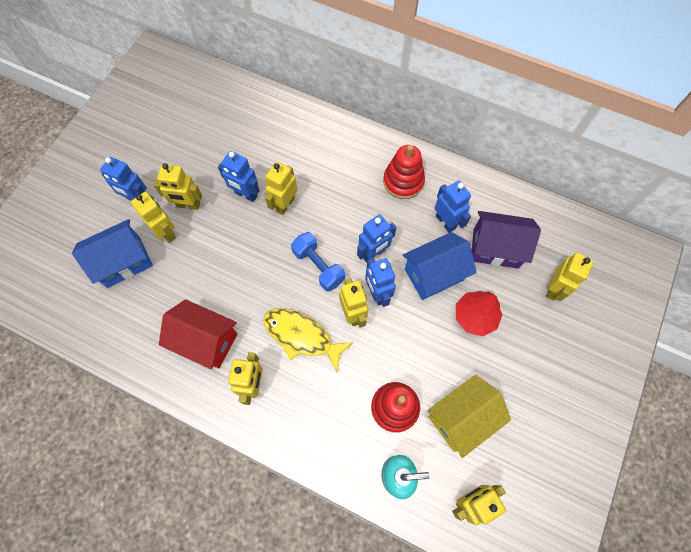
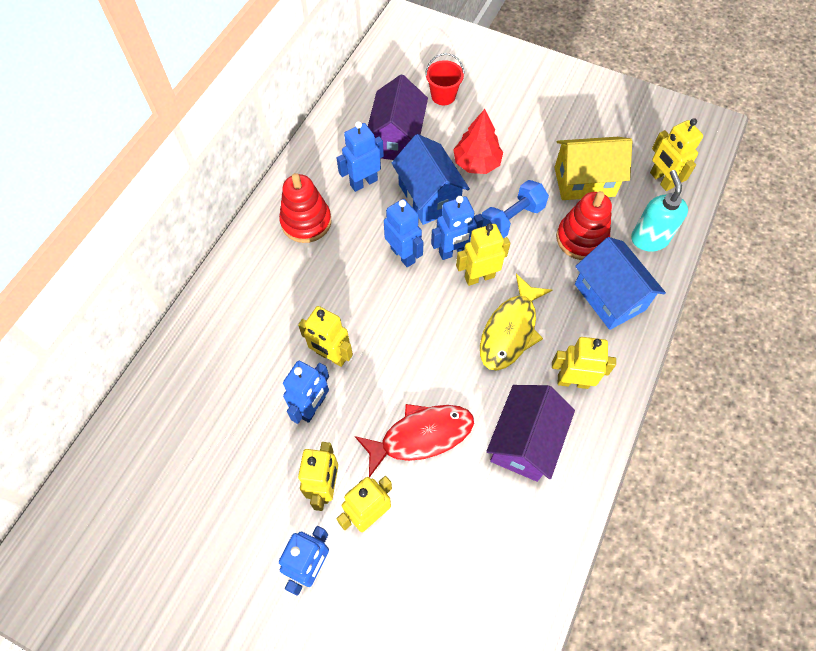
camera: 90 degrees left, 5 degrees down
blue house [72,219,153,288] -> blue house moved to [575,237,666,330]
red house [159,299,237,369] -> purple house [486,385,575,482]
blue dumbbell [291,232,345,292] -> blue dumbbell moved to [482,180,549,238]
yellow house [427,374,511,458] -> yellow house turned 60 degrees counterclockwise [554,137,632,200]
yellow robot [546,253,594,301] -> red bucket [425,53,464,105]
none -> red fish [355,404,474,478]

